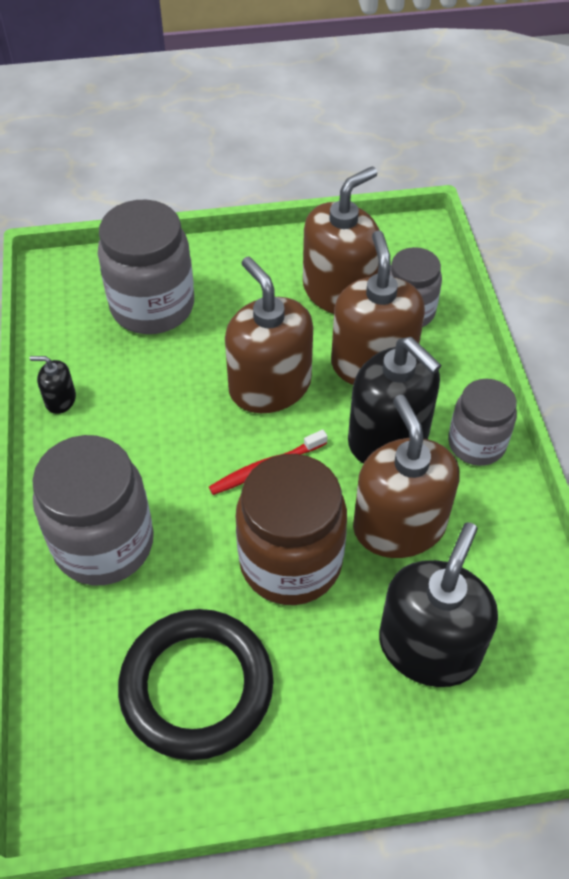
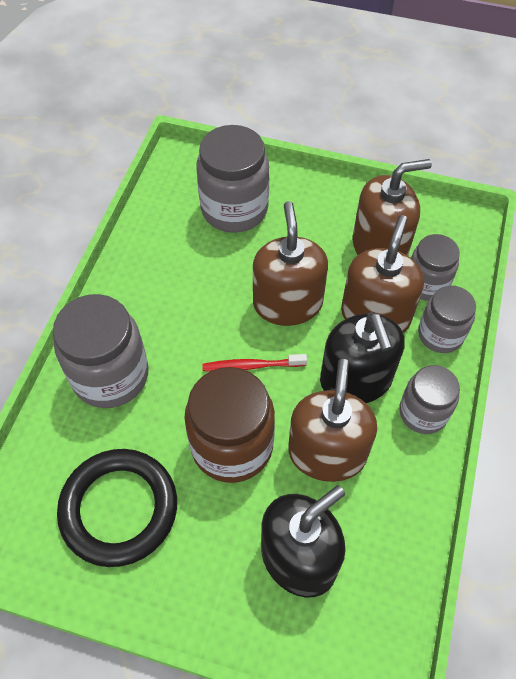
camera: 25 degrees right, 5 degrees up
black soap dispenser [30,356,76,414] -> none
none -> grey jar [418,286,476,353]

